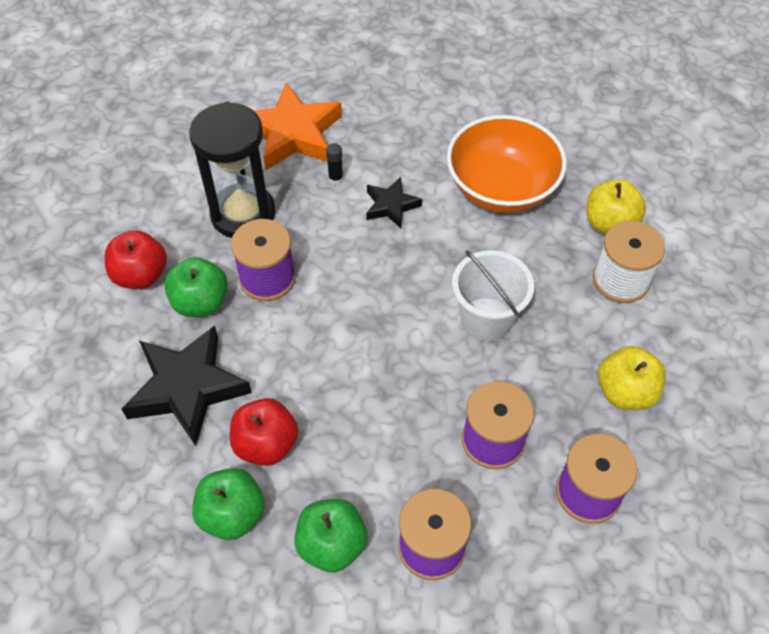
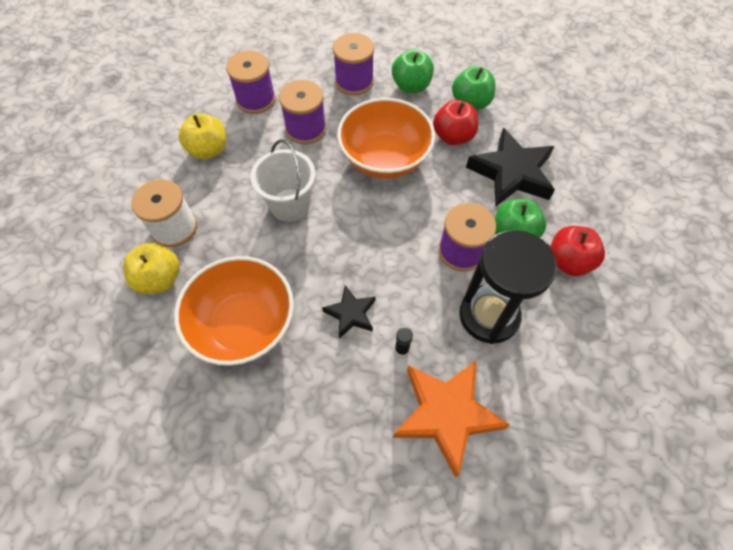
camera: 175 degrees left, 5 degrees up
none -> orange bowl [337,98,435,179]

